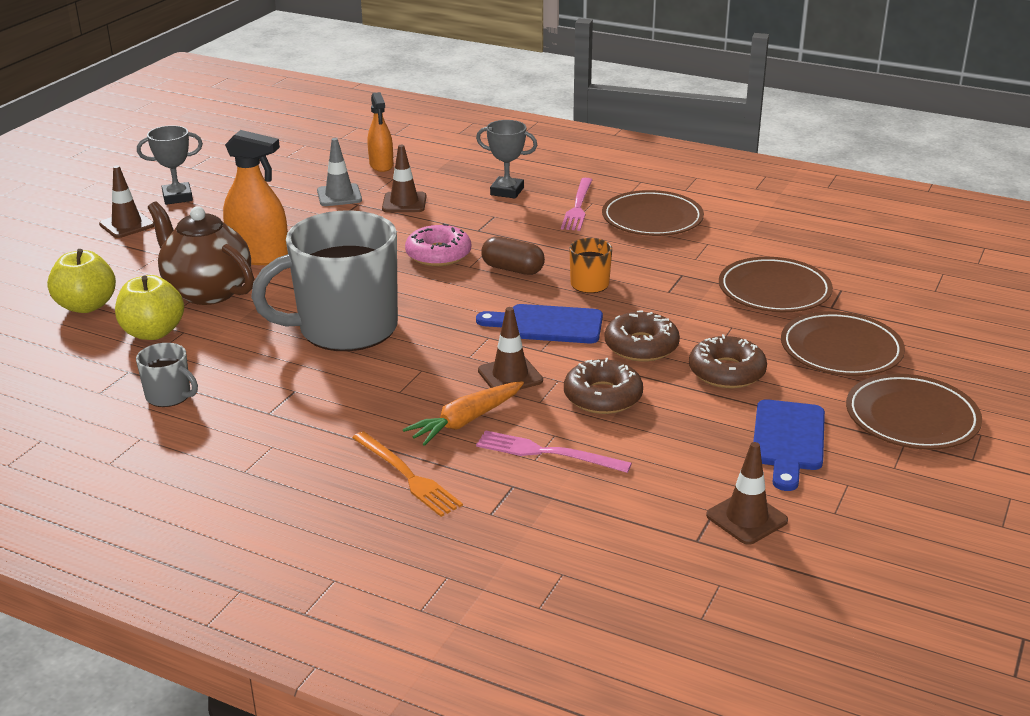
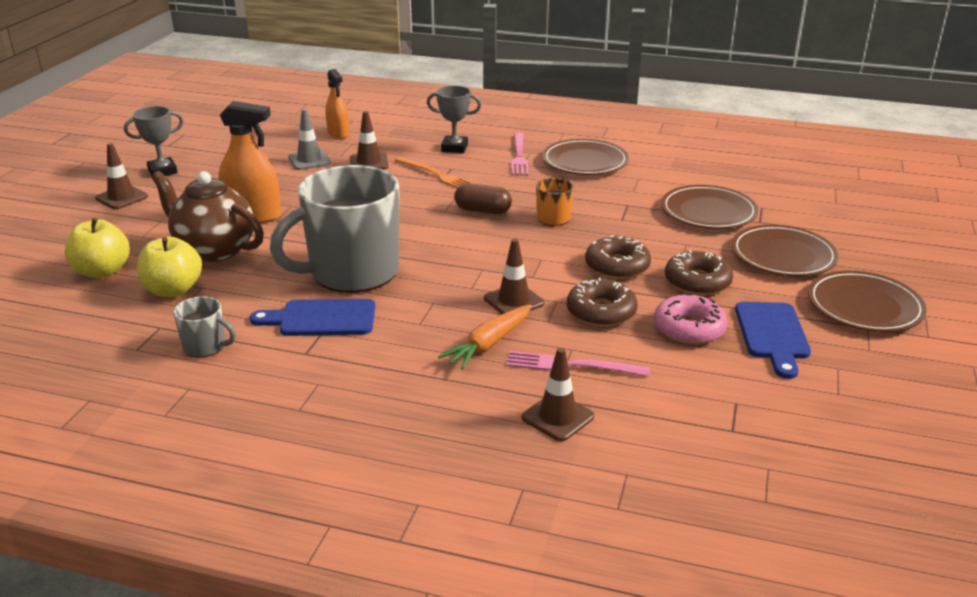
camera: 10 degrees left, 0 degrees up
orange fork [352,431,463,517] -> orange fork moved to [395,157,476,188]
pink donut [405,224,471,266] -> pink donut moved to [654,293,728,344]
blue cutting board [476,304,603,343] -> blue cutting board moved to [250,299,375,336]
brown traffic cone [706,442,788,545] -> brown traffic cone moved to [521,348,594,441]

